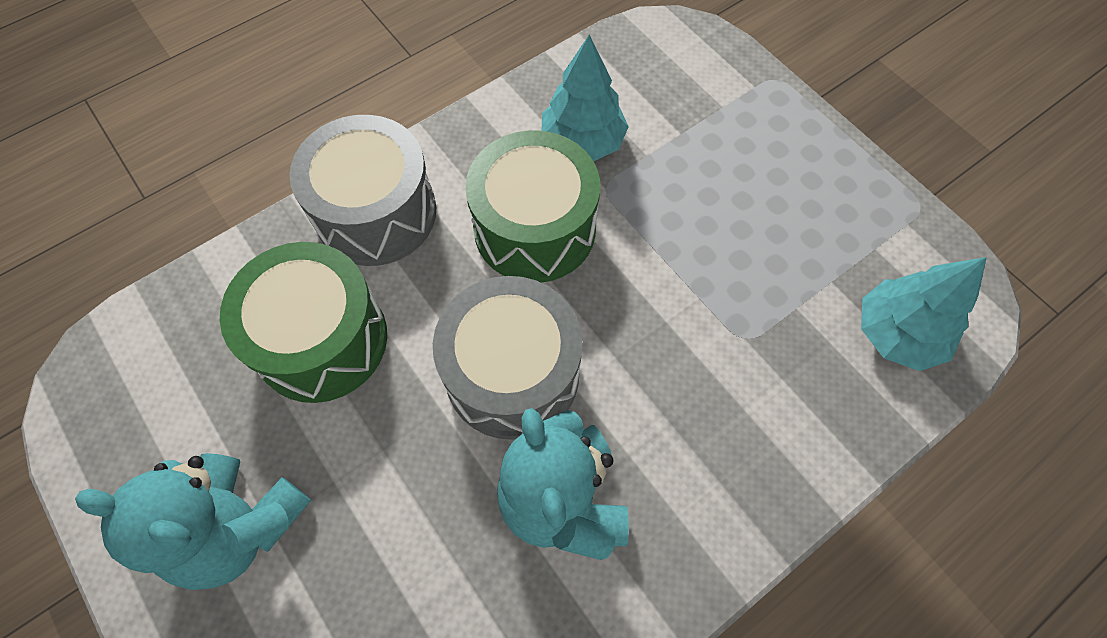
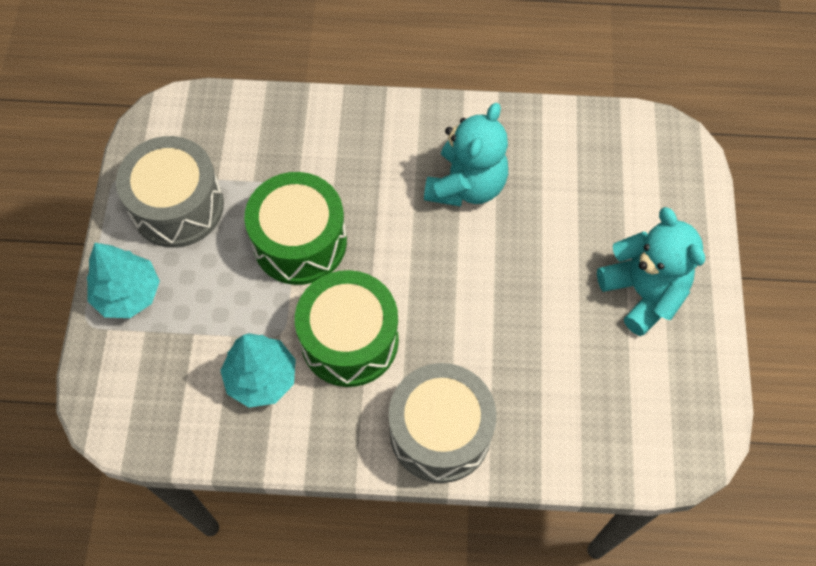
camera: 140 degrees left, 0 degrees up
green drum [220,242,387,403] -> green drum moved to [244,172,347,285]
grey drum [433,276,583,440] -> grey drum moved to [116,136,224,248]
turquoise tree [861,257,987,371] -> turquoise tree moved to [87,243,160,318]

